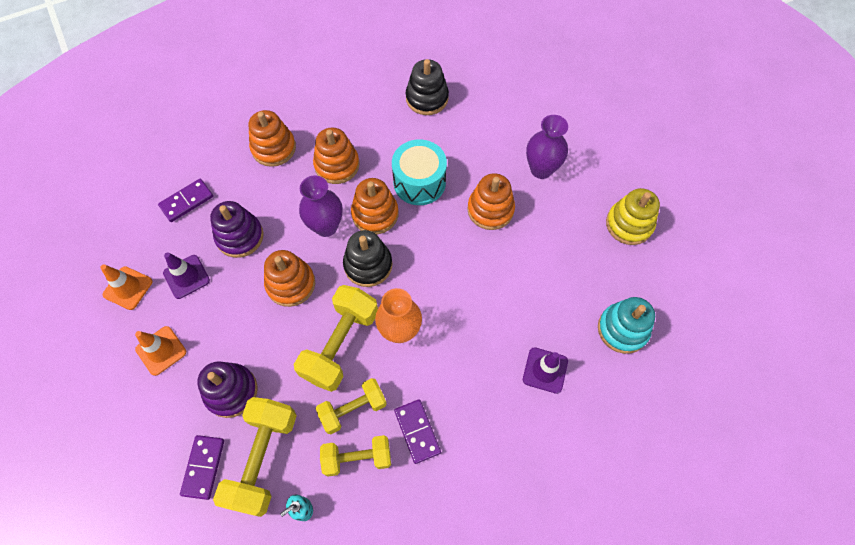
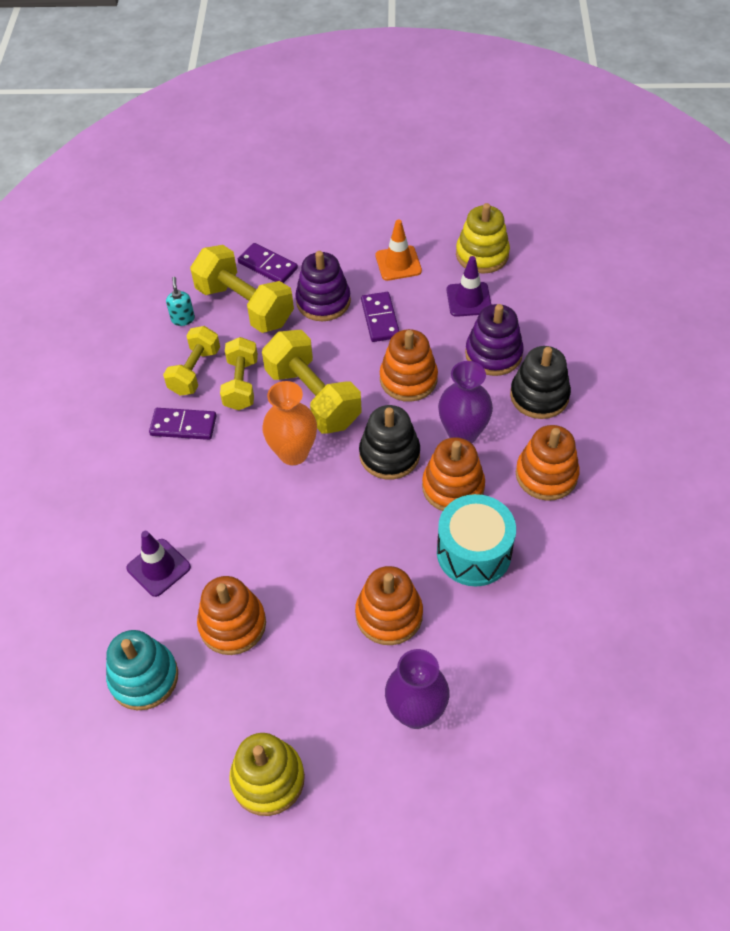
camera: 120 degrees right, 10 degrees down
orange traffic cone [100,264,152,310] -> yellow stacking toy [456,203,510,274]
purple domino [158,179,213,222] -> purple domino moved to [361,292,399,342]
orange stacking toy [248,110,296,167] -> orange stacking toy moved to [197,576,266,655]
black stacking toy [406,59,449,115] -> black stacking toy moved to [510,346,571,419]

